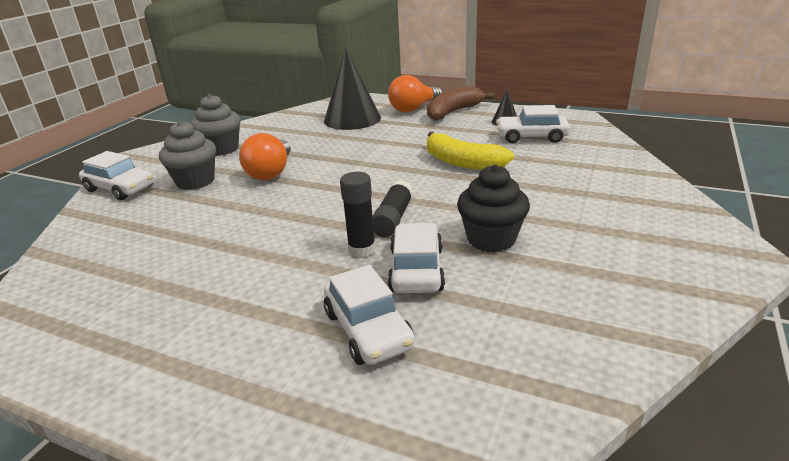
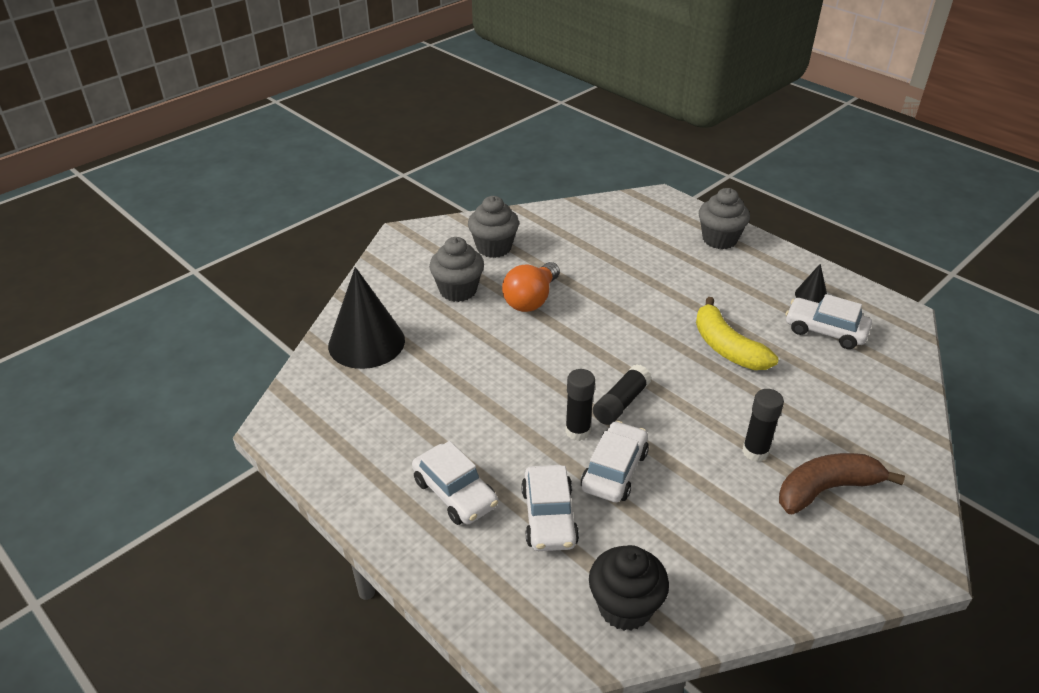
camera: 20 degrees right, 10 degrees up
white car [79,151,154,200] -> white car moved to [412,441,498,525]
black cone [324,47,381,130] -> black cone moved to [328,267,405,369]
orange light bulb [388,75,443,113] -> grey cupcake [699,188,750,249]
brown banana [427,86,494,121] -> brown banana moved to [779,453,905,514]
black cupcake [457,164,530,253] -> black cupcake moved to [589,545,669,631]
none -> black glue stick [742,389,784,462]

